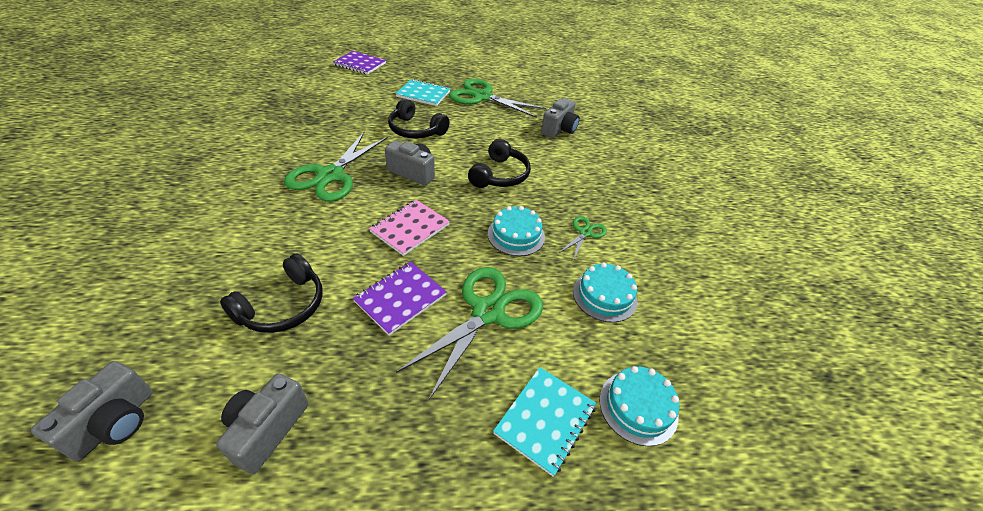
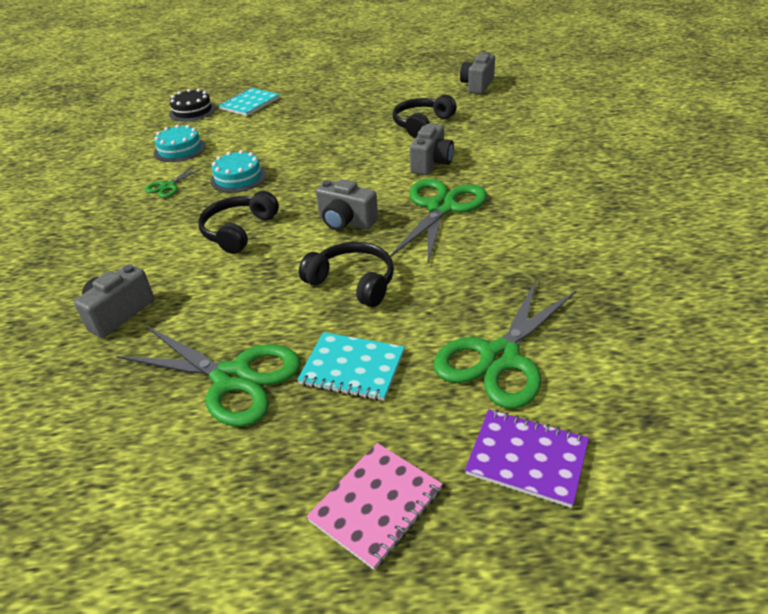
camera: 175 degrees left, 5 degrees down
grey camera [216,373,309,474] -> grey camera moved to [410,124,454,175]
purple notebook [353,262,447,336] -> none
pink notebook [369,200,450,256] -> pink notebook moved to [306,443,443,570]
green scissors [396,267,543,400] -> green scissors moved to [433,278,576,409]
turquoise cake [600,366,679,446] -> black cake [169,89,216,121]

